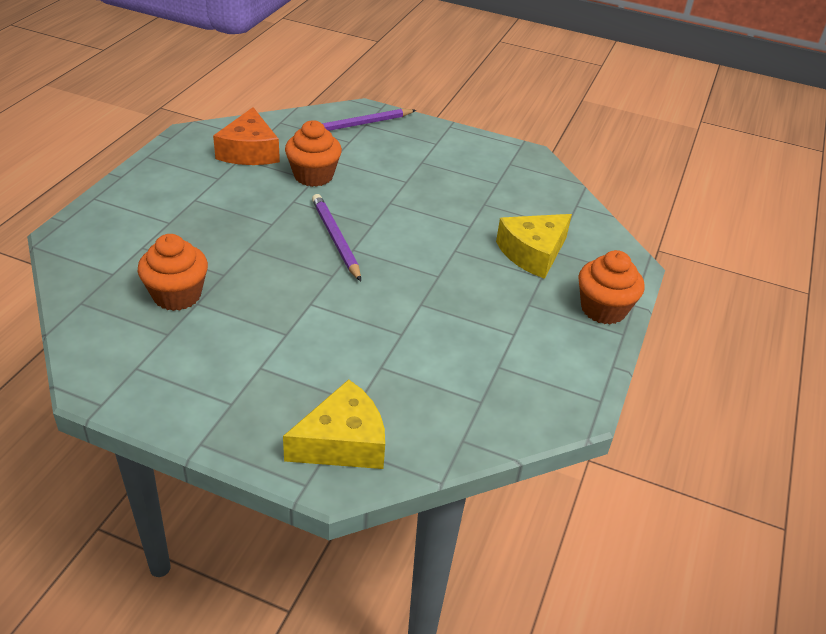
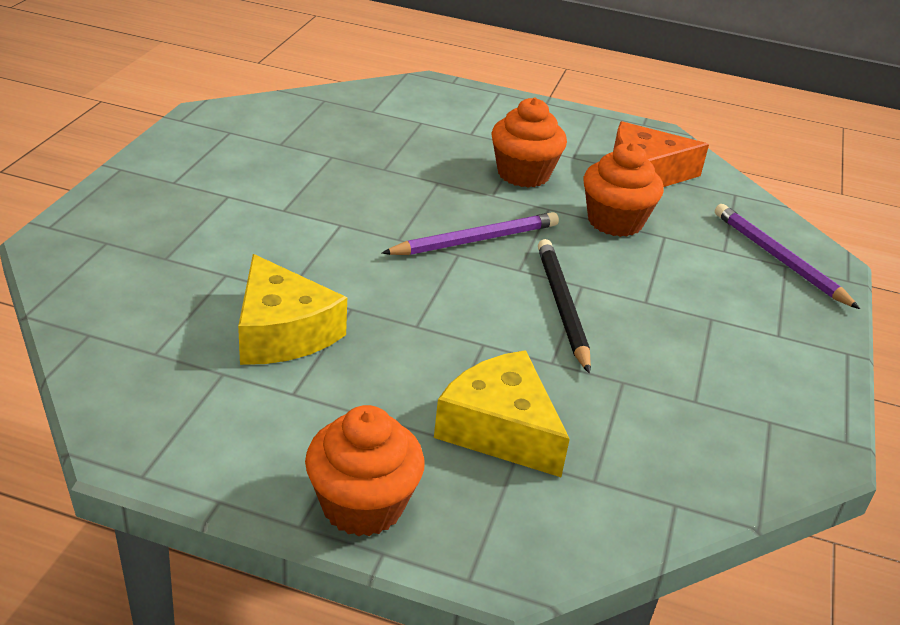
camera: 85 degrees right, 5 degrees down
orange cupcake [138,234,208,311] -> orange cupcake moved to [491,98,567,188]
yellow cheese [283,379,385,469] -> yellow cheese moved to [238,254,347,365]
none -> black pencil [538,239,591,374]

